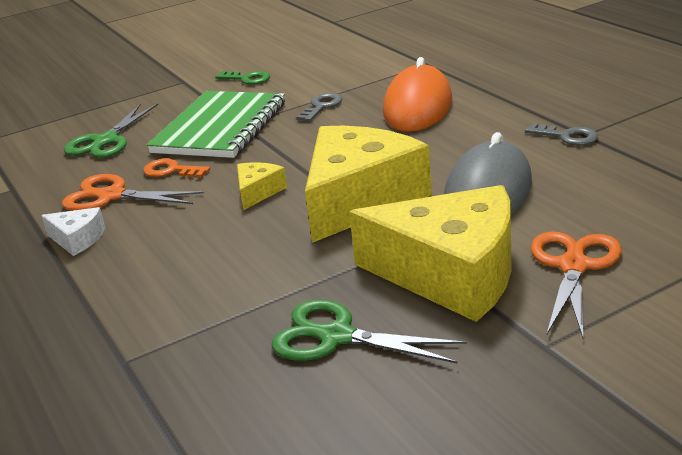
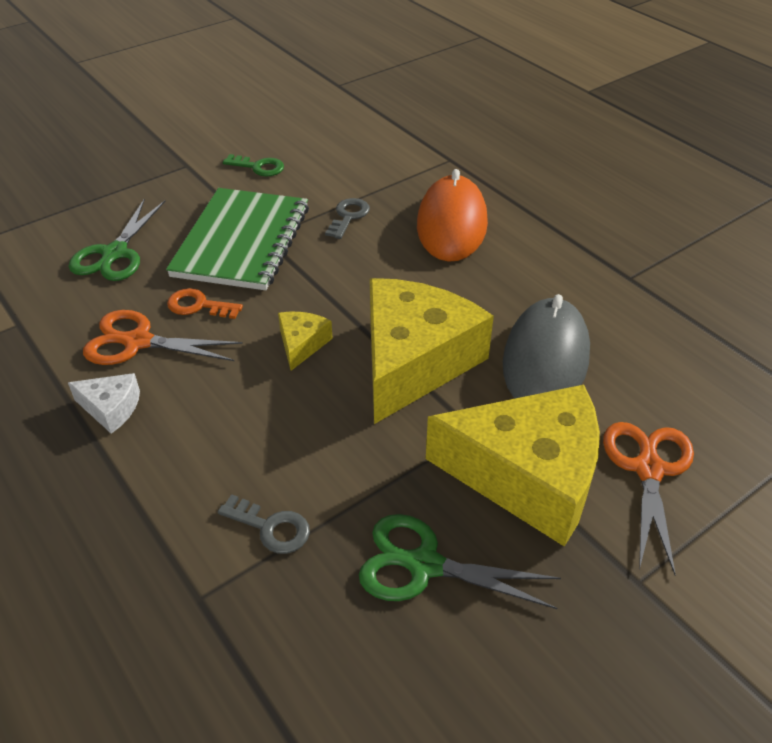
camera: 10 degrees left, 15 degrees up
grey key [525,123,598,145] -> grey key moved to [218,494,310,554]

